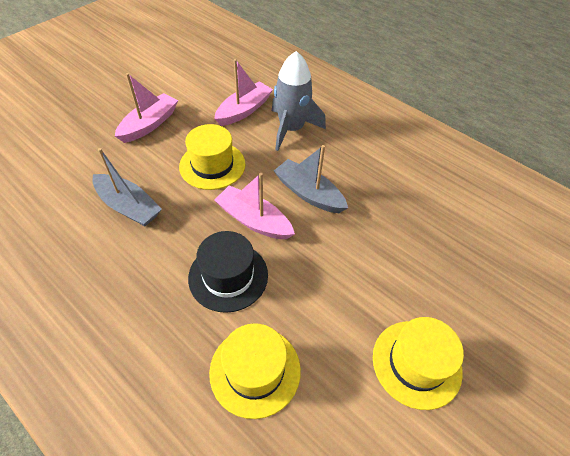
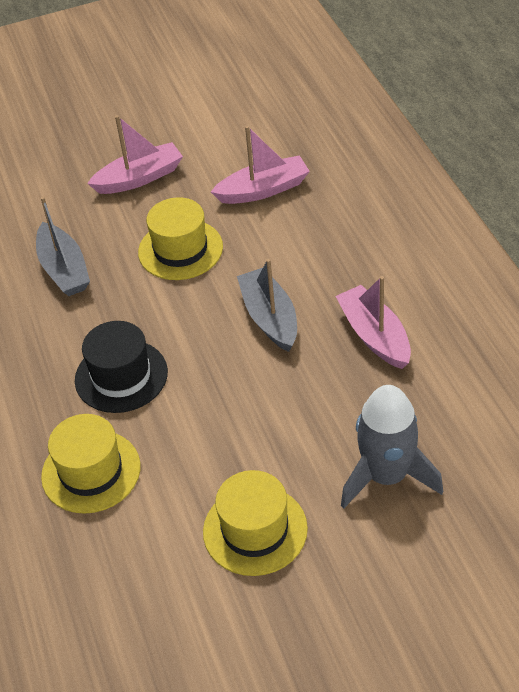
camera: 35 degrees right, 5 degrees down
pink boat [215,173,295,239] -> pink boat moved to [335,276,411,369]
grey rocket [272,51,326,151] -> grey rocket moved to [341,385,443,509]

